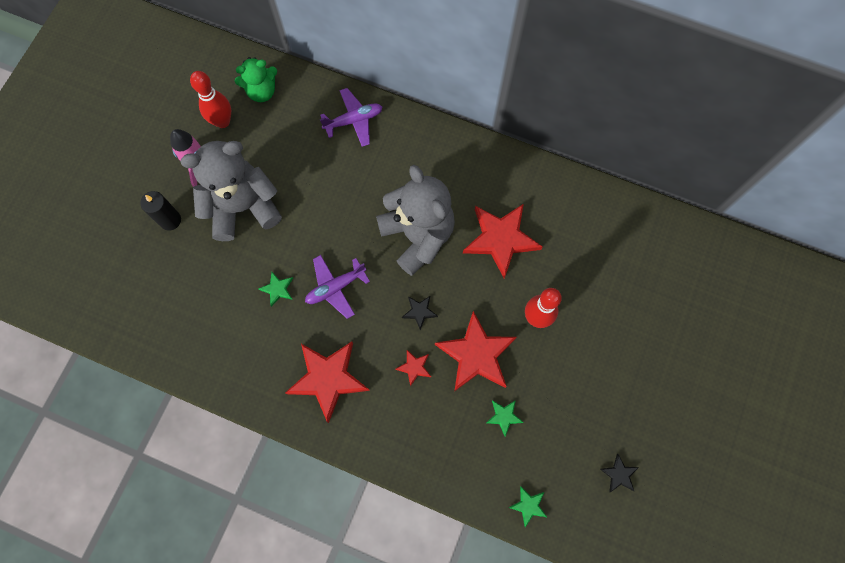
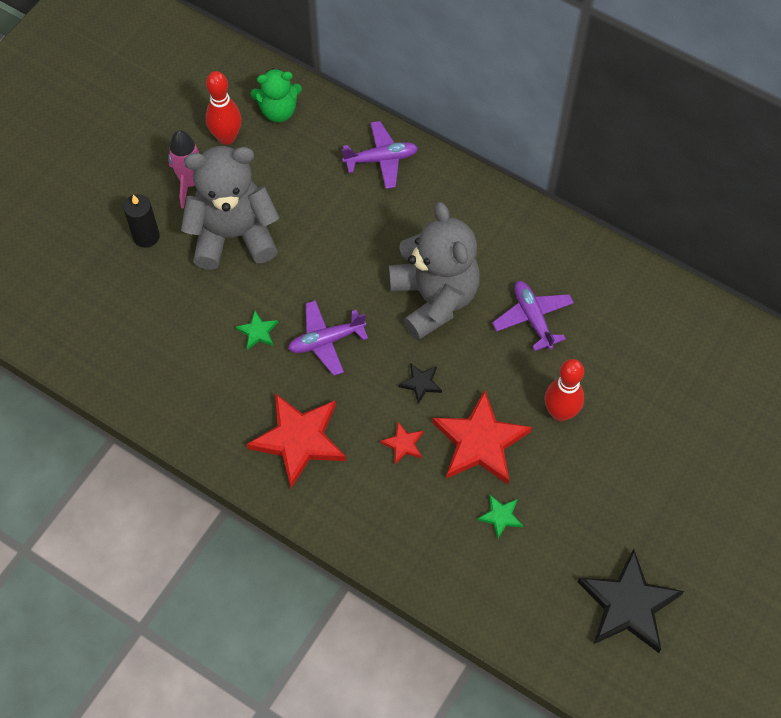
camera: 10 degrees right, 10 degrees down
red star [463,204,543,278] -> purple plane [492,281,574,351]
green star [509,486,547,527] -> none
black star [600,454,639,492] -> black star [577,548,684,653], size x2.23

